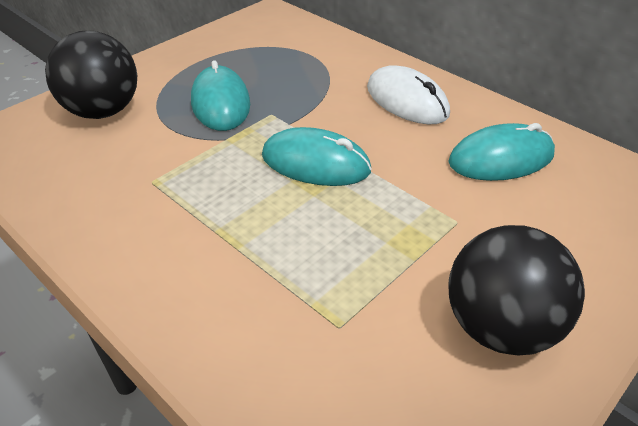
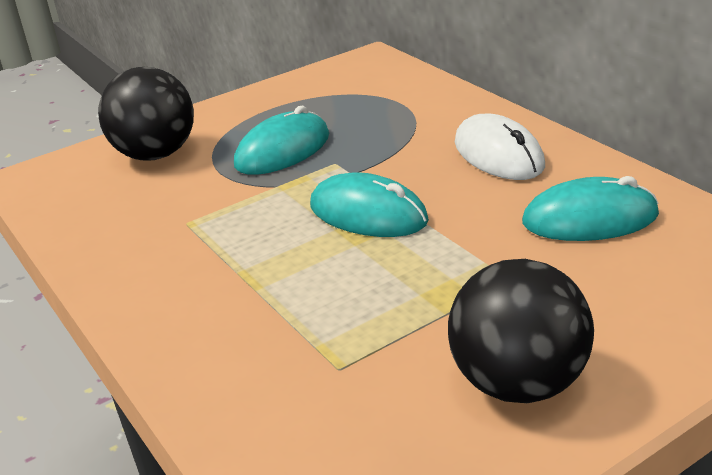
camera: 15 degrees right, 10 degrees down
turquoise mouse [191,60,250,131] -> turquoise mouse turned 45 degrees clockwise [234,106,329,175]

